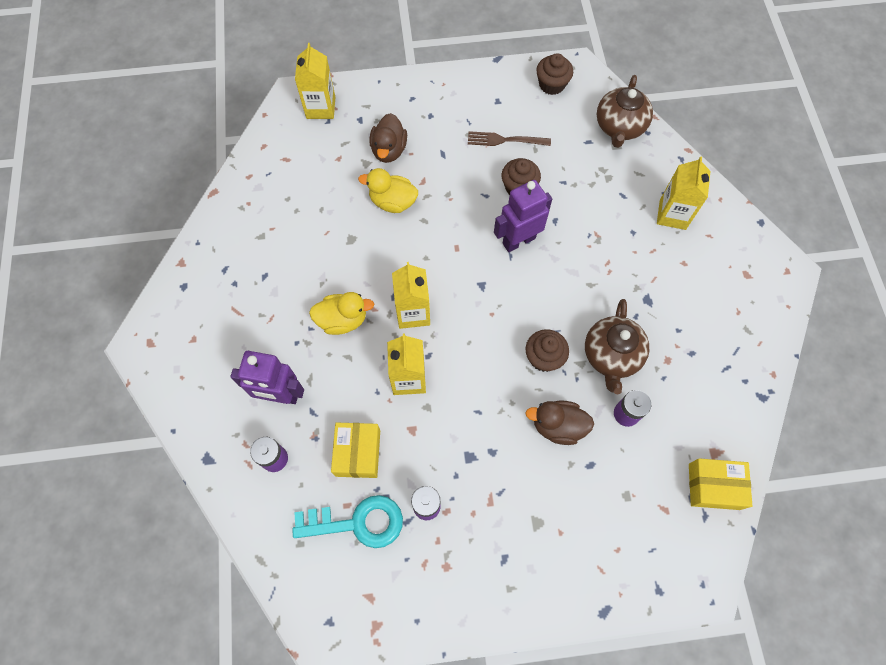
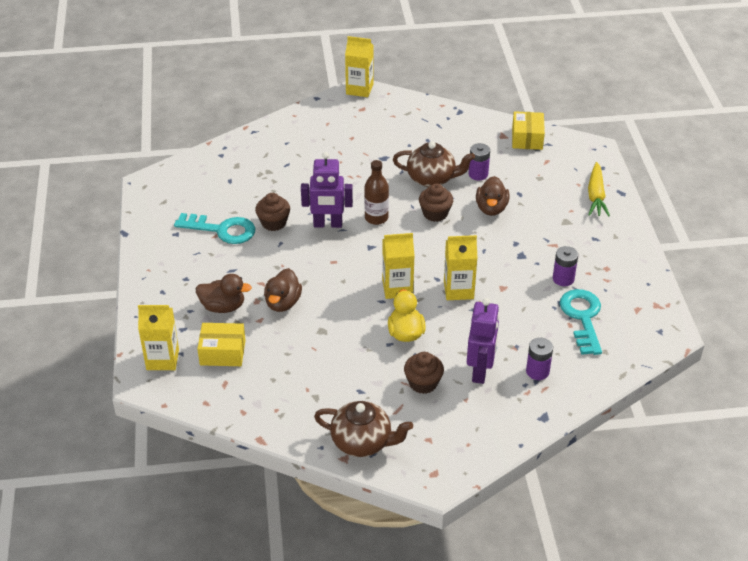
camera: 90 degrees left, 25 degrees down
yellow box [331,422,380,478] -> yellow box moved to [197,323,245,366]
yellow duck [358,168,418,213] -> brown duck [264,268,302,312]
brown fork [468,131,551,146] -> turquoise key [174,213,255,244]
purple robot [494,180,552,252] -> purple robot turned 60 degrees counterclockwise [301,152,353,228]
brown cupcake [536,53,573,95] -> brown cupcake moved to [404,352,444,394]
brown teapot [597,75,653,148] -> brown teapot moved to [314,401,413,457]
yellow carton [657,156,711,230] -> yellow carton moved to [345,36,373,97]
none -> brown bottle [364,160,389,225]
none -> yellow carrot [588,162,610,217]

